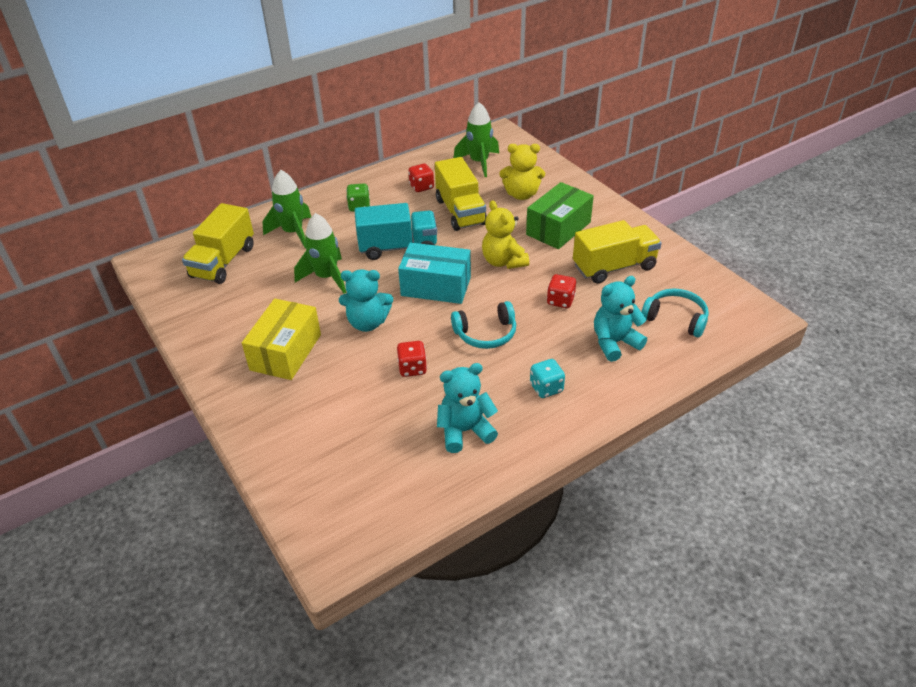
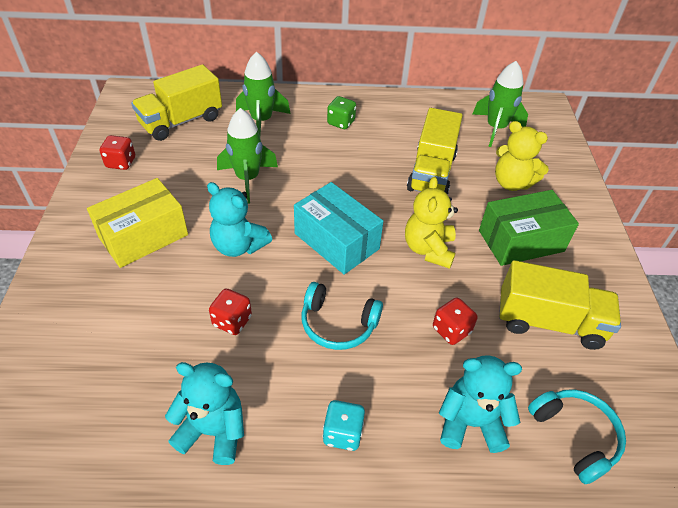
camera: 30 degrees right, 5 degrees up
turquoise truck [354,203,437,260] -> none
red dice [408,163,434,192] -> red dice moved to [100,135,135,170]

